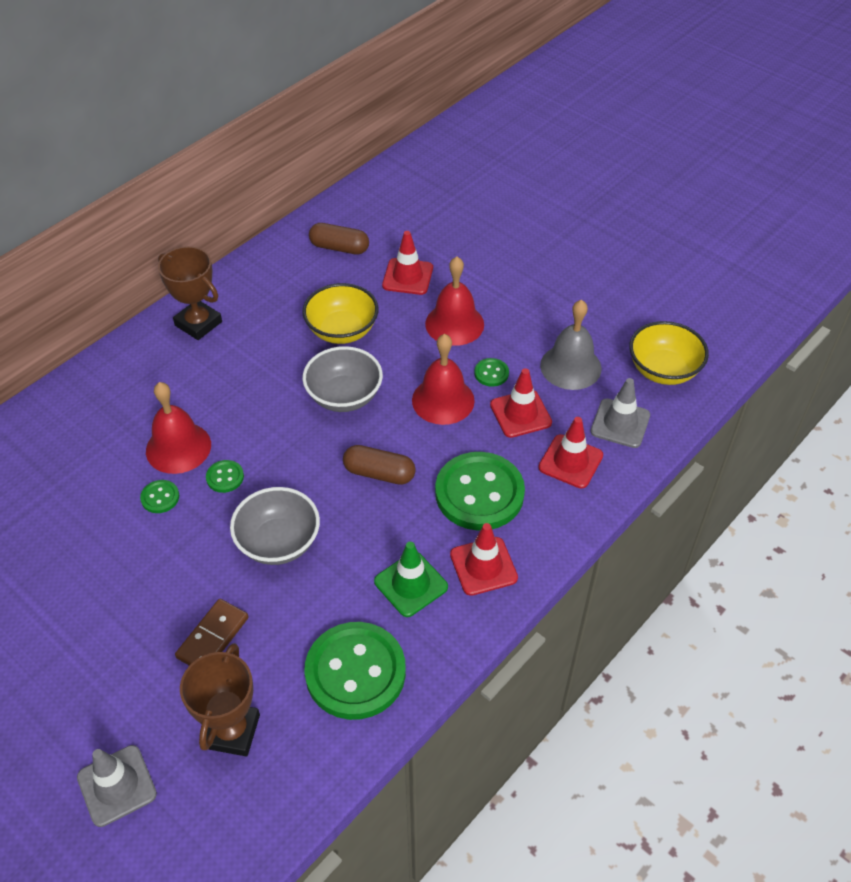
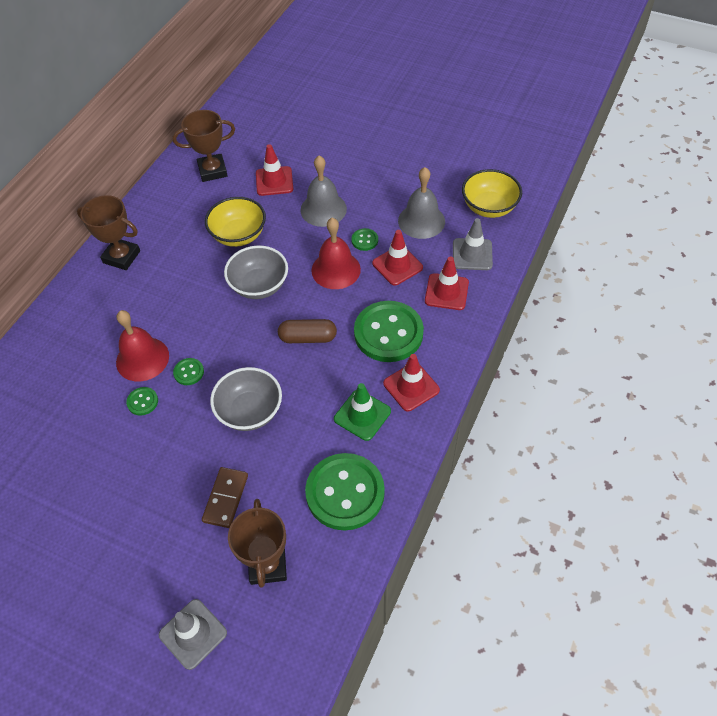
camera: 15 degrees left, 5 degrees up
brown capsule [309,223,369,255] -> brown trophy [173,110,235,182]
red bell [425,256,484,346] -> grey bell [300,156,347,227]

